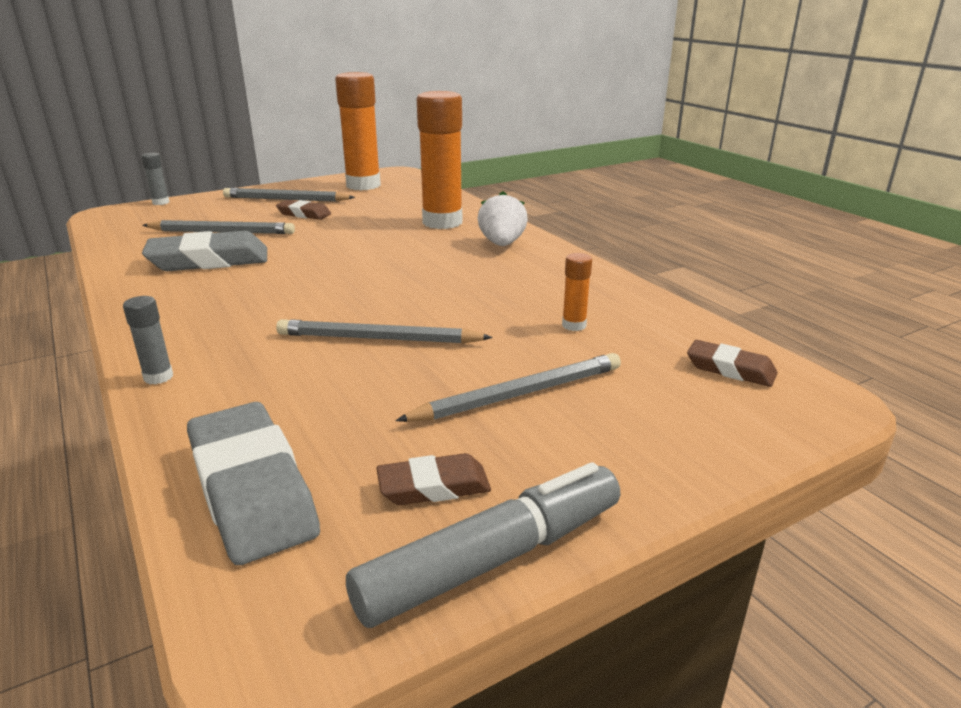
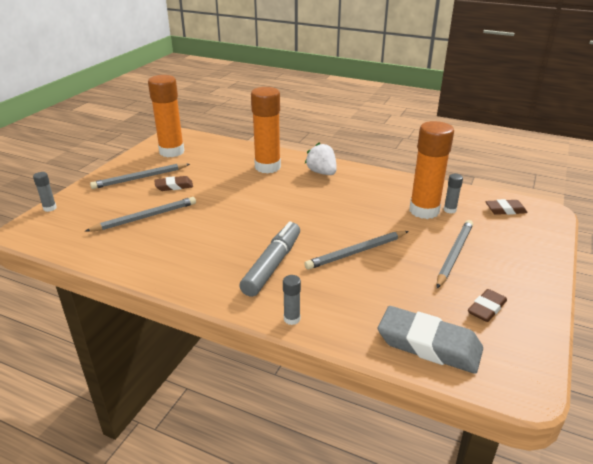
camera: 35 degrees left, 5 degrees up
grey eraser [142,231,267,271] -> none
grey marker [346,462,620,628] -> grey marker moved to [239,221,300,297]
orange glue stick [562,253,592,331] -> orange glue stick [409,121,454,219], size x2.34
none -> grey glue stick [444,174,463,214]

